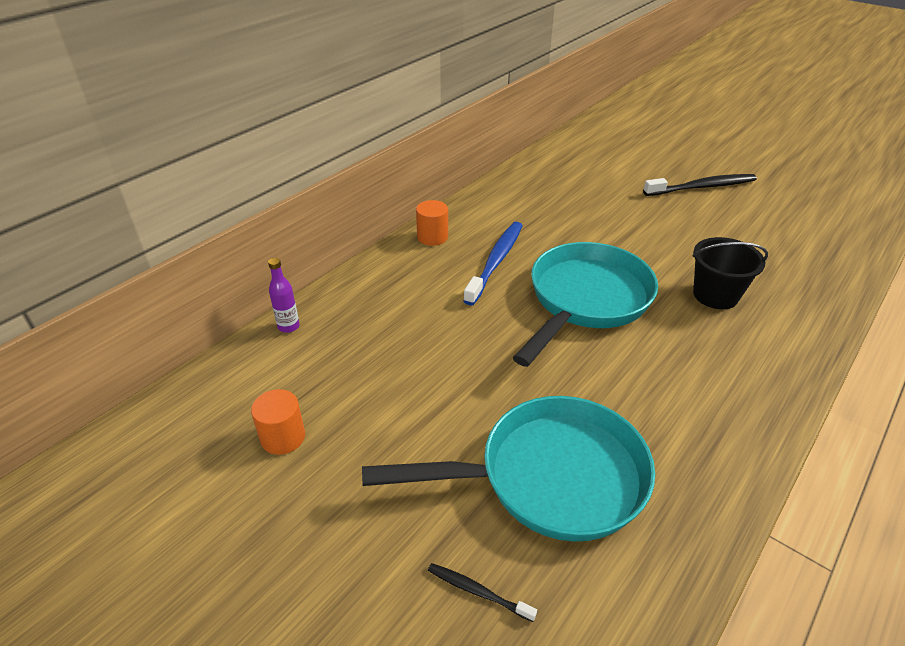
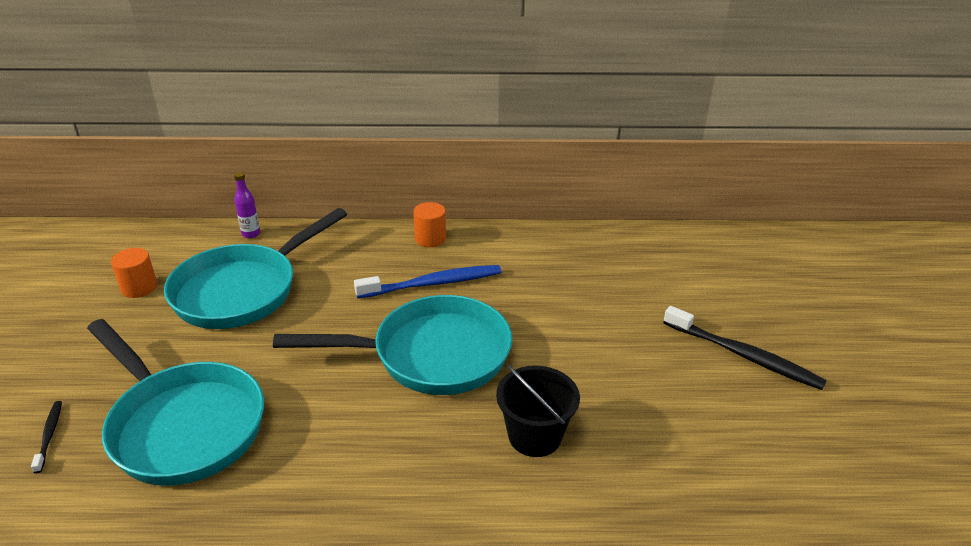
camera: 50 degrees right, 5 degrees down
none -> turquoise pan [164,208,347,329]

